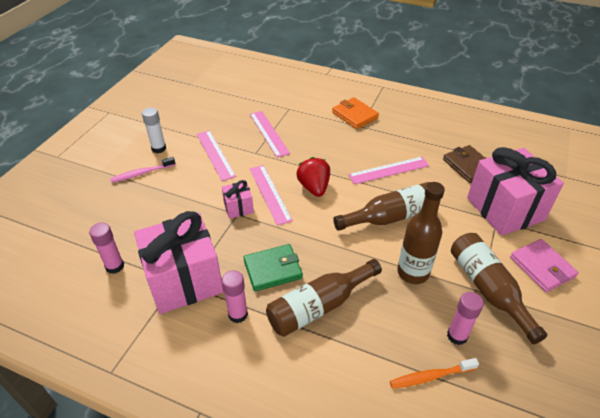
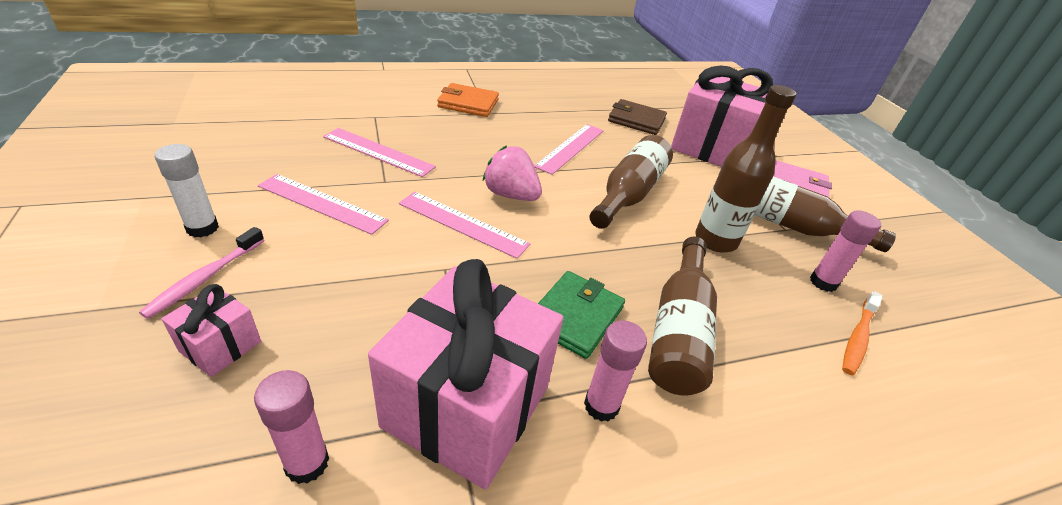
camera: 45 degrees left, 5 degrees down
pink gift [222,180,254,219] -> pink gift moved to [161,284,261,377]
red strawberry [296,157,330,197] -> pink strawberry [483,145,542,201]

